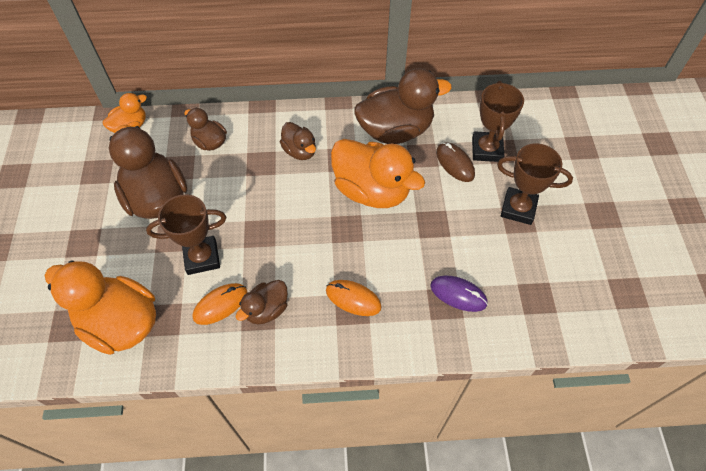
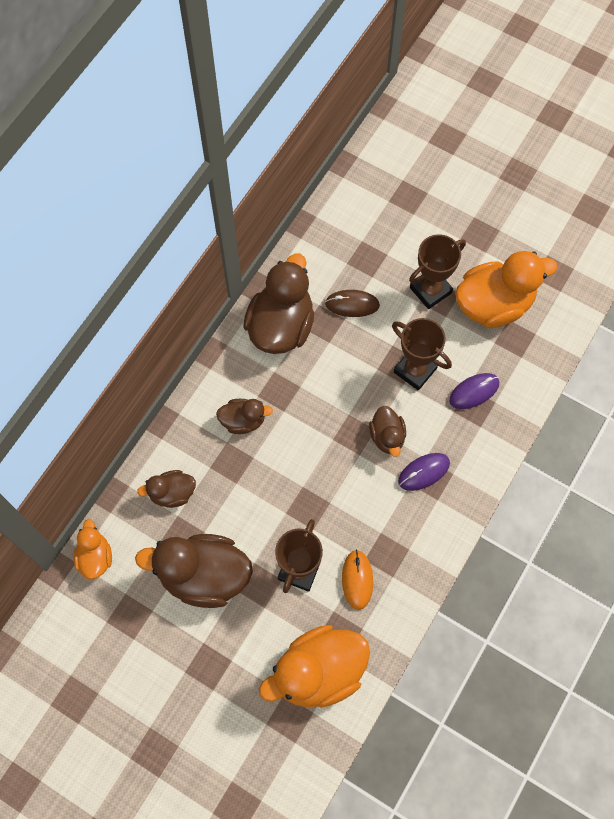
camera: 55 degrees left, 10 degrees up
brown duck [236,280,288,324] -> brown duck moved to [369,406,406,457]
orange mouse [326,280,382,316] -> purple mouse [398,453,450,491]
orange duck [331,139,425,208] -> orange duck moved to [455,251,558,328]
brown trophy [472,81,524,162] -> brown trophy moved to [392,318,452,390]

